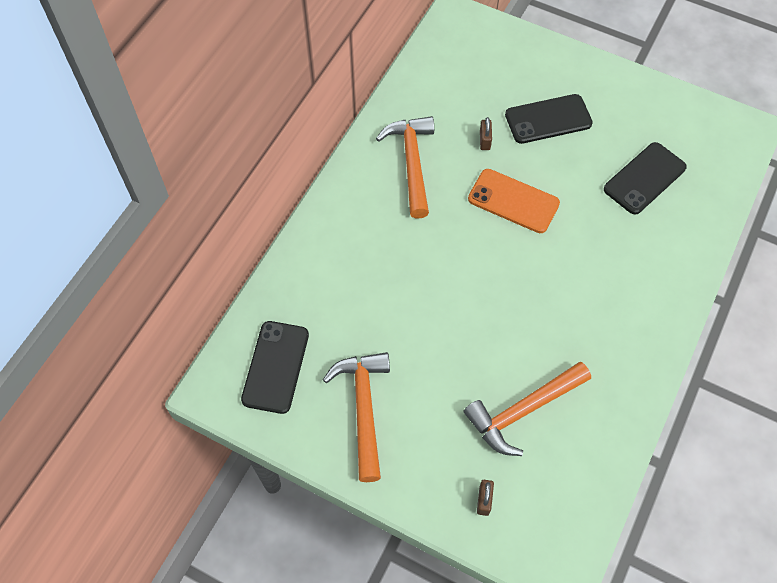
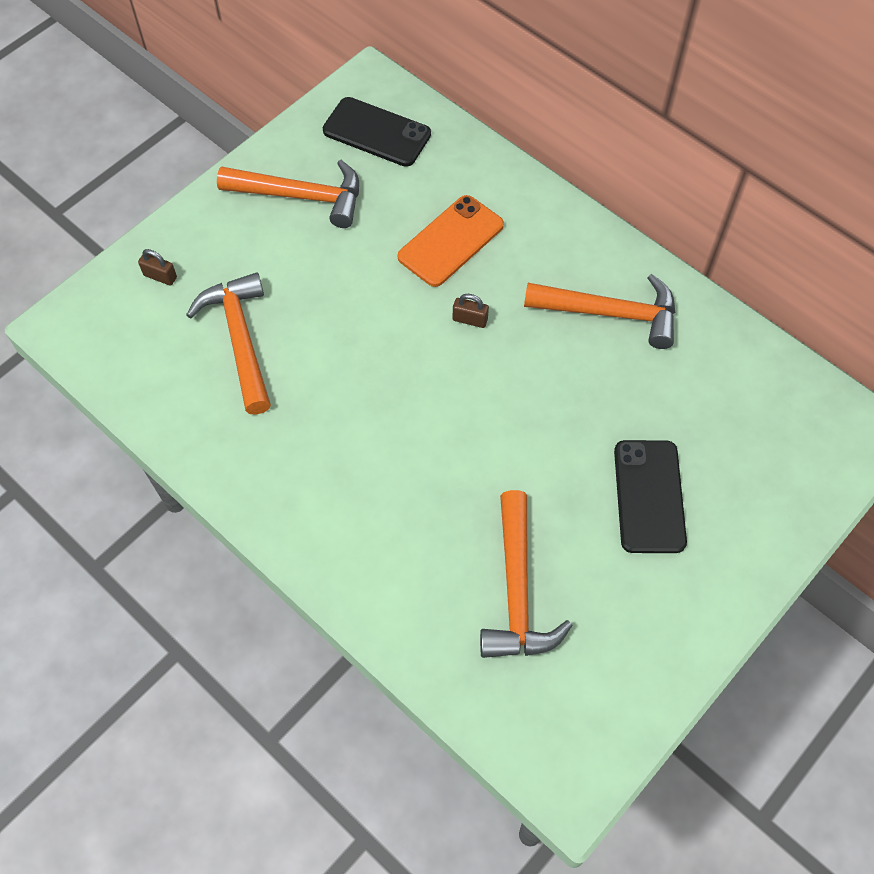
camera: 105 degrees right, 0 degrees up
orange phone [468,169,560,233] -> orange phone moved to [398,195,504,287]
brown padlock [480,117,492,150] -> brown padlock moved to [453,294,489,328]
black phone [604,142,687,214] -> orange hammer [480,490,573,658]

